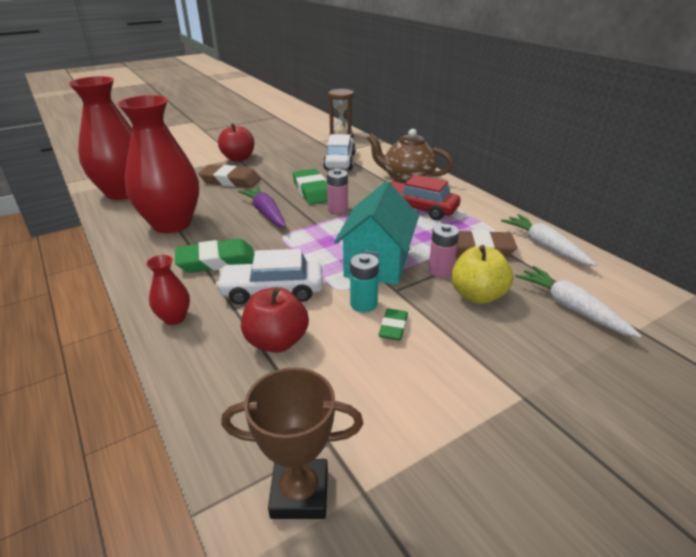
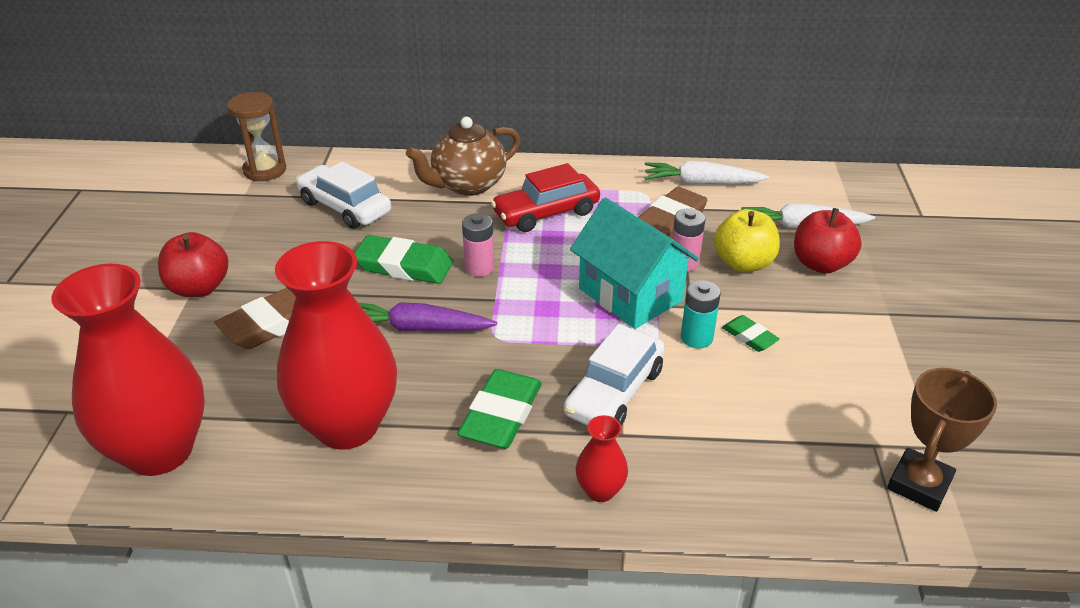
camera: 55 degrees left, 5 degrees up
red apple [241,287,309,353] -> red apple moved to [794,208,862,274]

